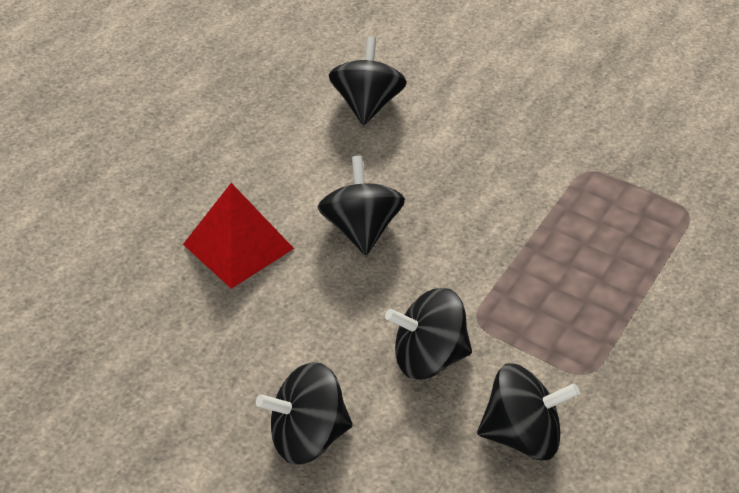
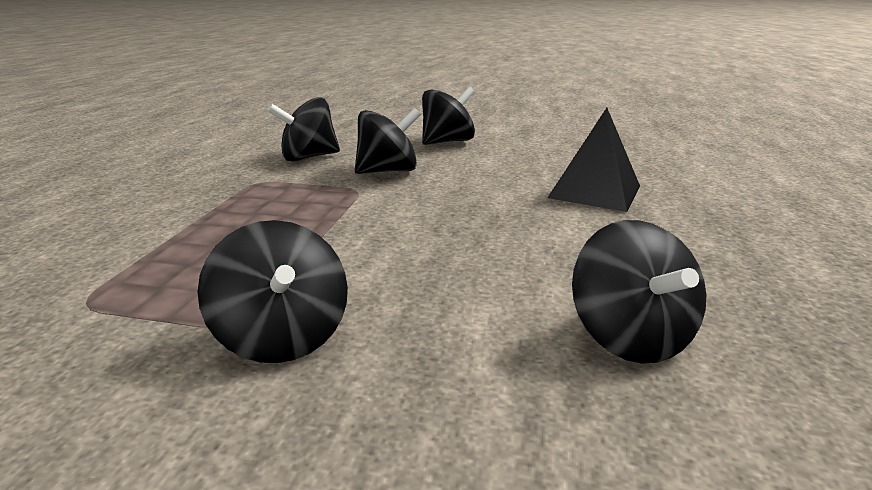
camera: 160 degrees right, 20 degrees down
red pyramid [183,183,294,289] -> black pyramid [547,108,640,212]
black spinning top [318,156,405,255] -> black spinning top moved to [197,220,348,363]

